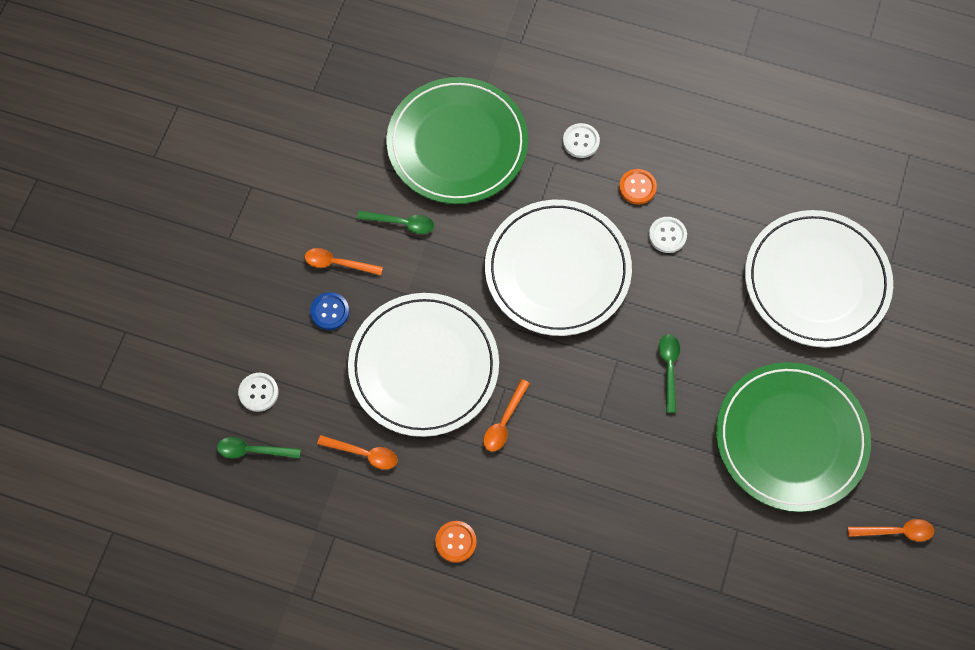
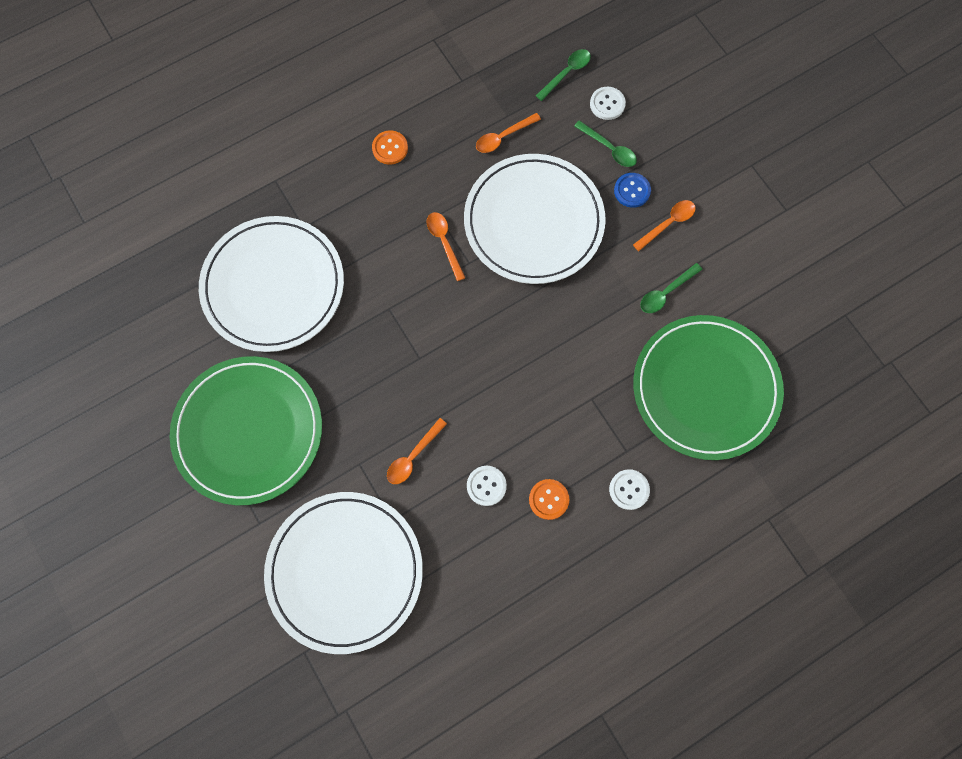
camera: 130 degrees right, 5 degrees up
white plate [485,200,632,336] -> white plate moved to [199,216,344,352]
green spoon [659,334,680,413] -> green spoon moved to [574,120,637,167]
orange spoon [848,519,934,542] -> orange spoon moved to [387,418,447,484]

